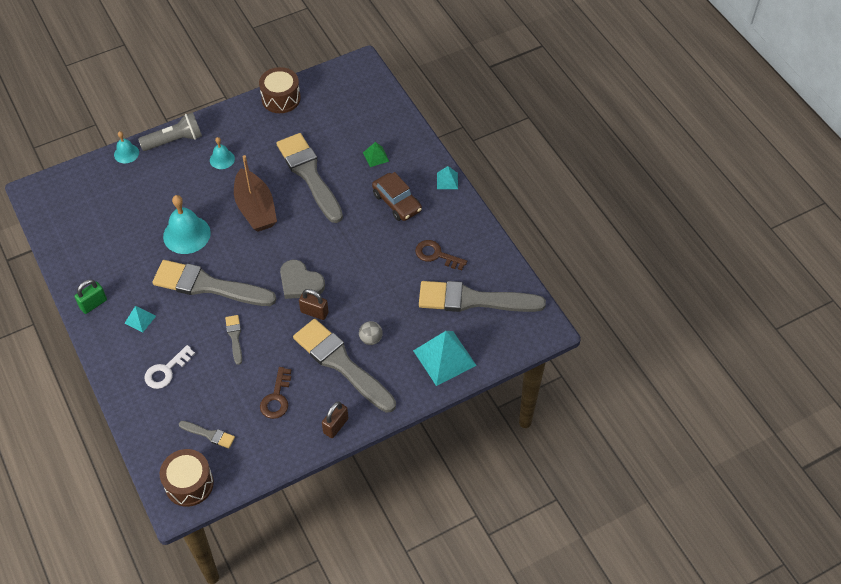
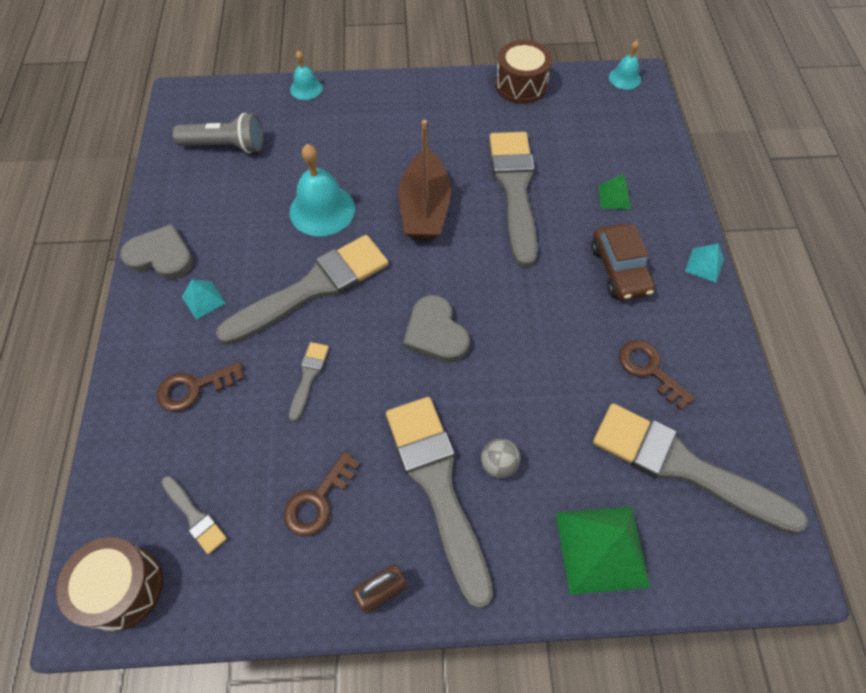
camera: 25 degrees right, 5 degrees up
green padlock [75,279,107,314] -> grey heart [120,224,193,279]
grey flashlight [138,112,202,151] -> grey flashlight moved to [173,113,263,153]
white key [144,345,195,389] -> brown key [157,362,244,412]
grey brush [152,260,277,306] -> grey brush turned 105 degrees clockwise [216,235,389,345]
turquoise bell [210,137,235,169] -> turquoise bell moved to [609,40,641,90]
brown padlock [299,289,329,320] -> none
turquoise pyramid [413,331,477,386] -> green pyramid [556,506,651,595]

